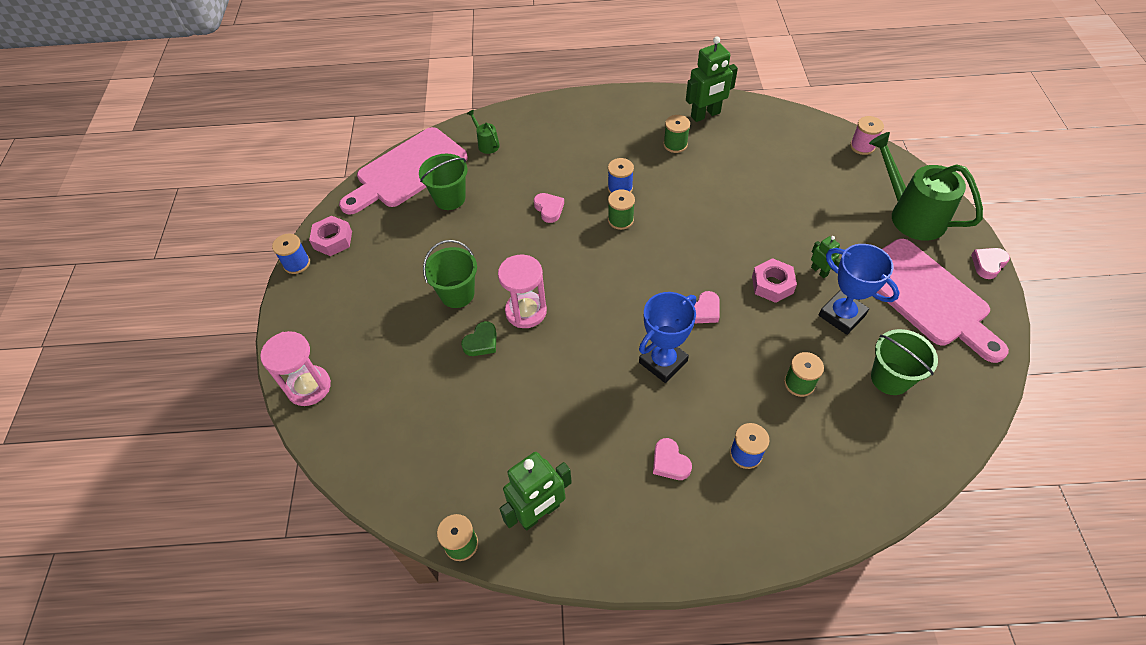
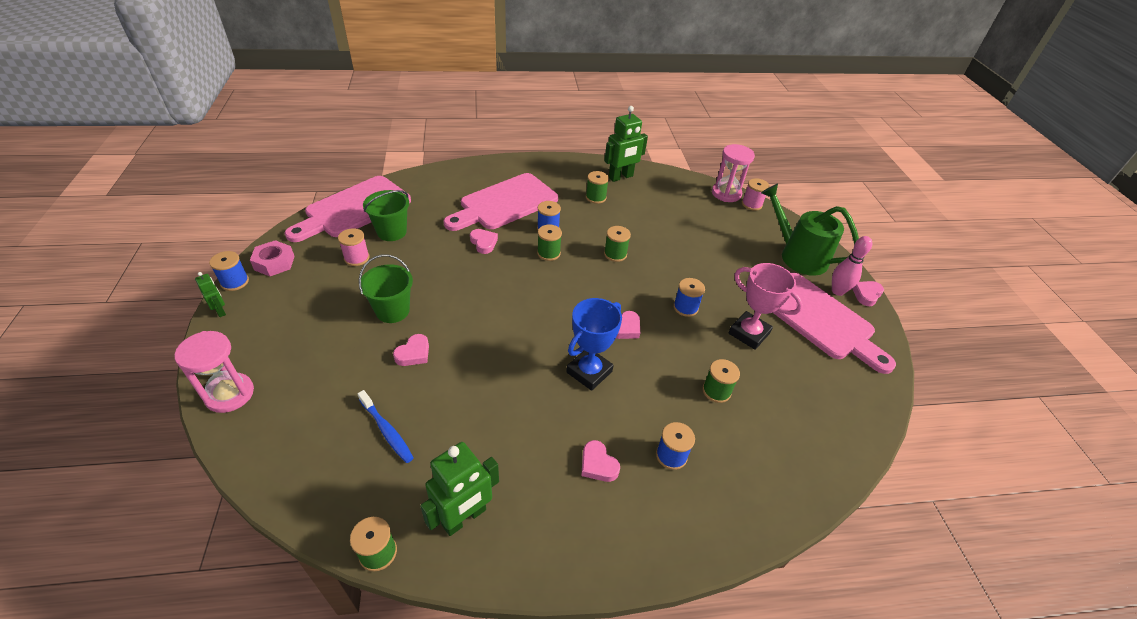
camera: 10 degrees left, 10 degrees down
green heart [461,321,497,356] -> pink heart [393,334,429,366]
green watering can [467,110,500,154] -> none
pink hourglass [498,255,547,328] -> pink hourglass moved to [712,144,755,202]
pink nut [752,258,797,303] -> blue spool [673,278,705,317]
green robot [811,236,840,278] -> green robot moved to [195,272,226,317]
blue trophy [819,244,899,335] -> pink trophy [729,263,803,350]
green bucket [871,329,938,395] -> none
none -> pink spool [338,228,369,266]
none -> blue toothbrush [357,390,414,463]
none -> pink cutting board [444,173,558,231]
none -> green spool [604,226,631,262]
none -> pink bowling pin [832,236,872,296]

